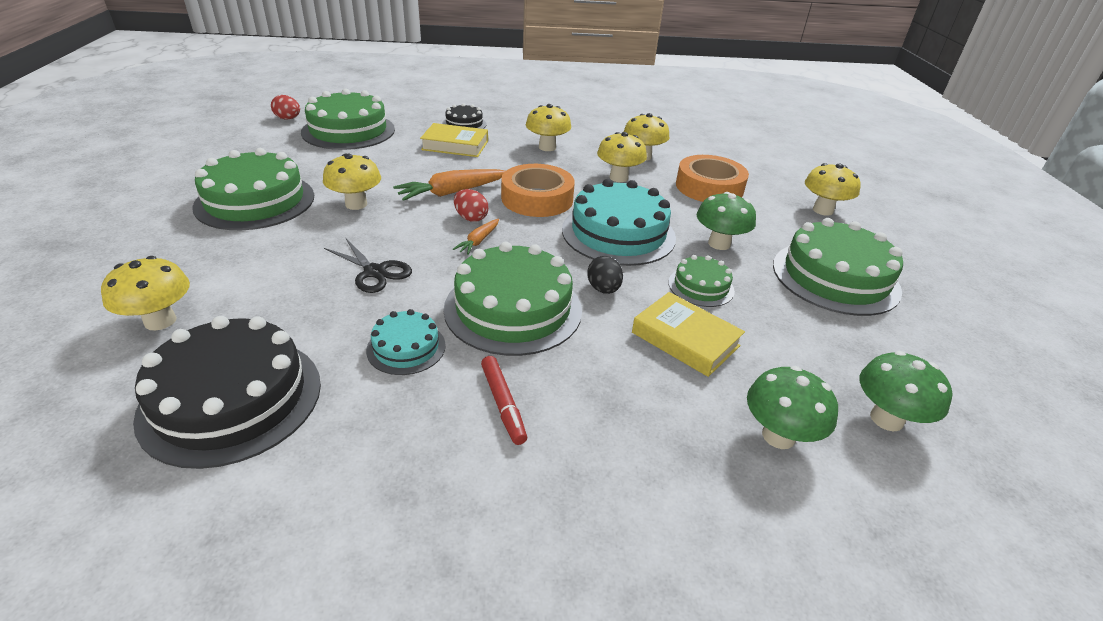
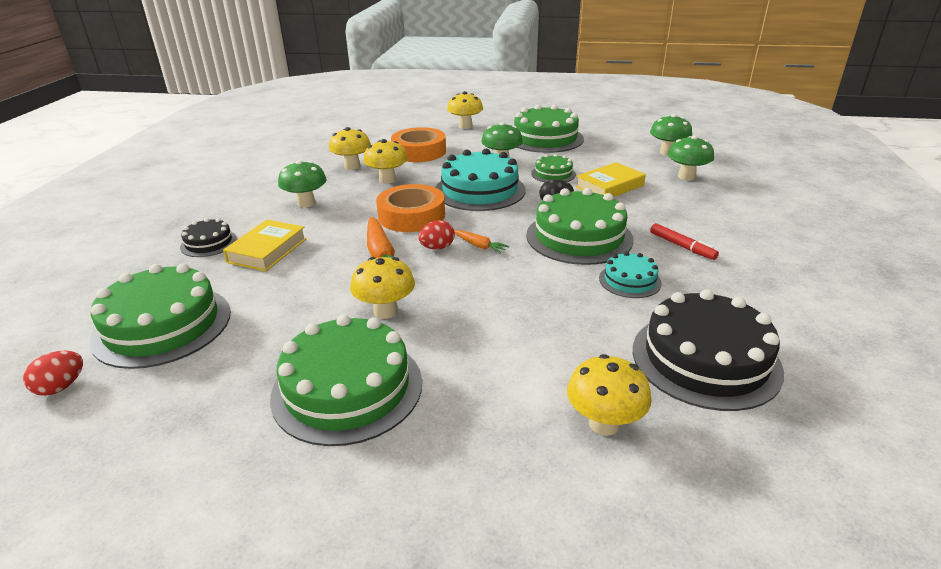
camera: 75 degrees left, 5 degrees down
black scissors [324,238,412,293] -> none
red marker [481,356,527,445] -> red marker turned 60 degrees clockwise [650,223,719,260]
yellow mushroom [526,104,571,151] -> green mushroom [278,160,327,208]

